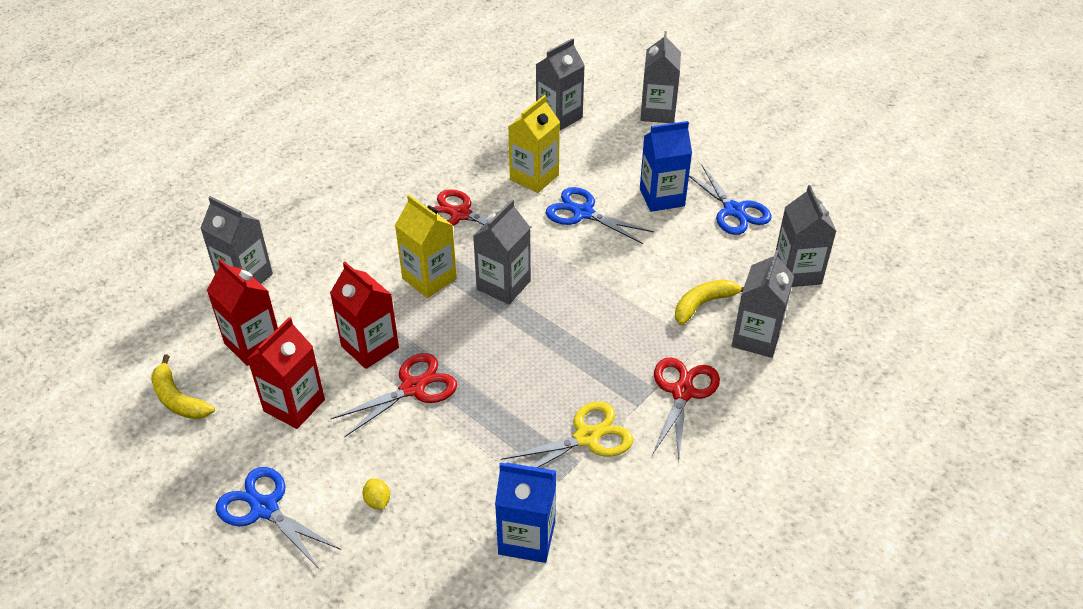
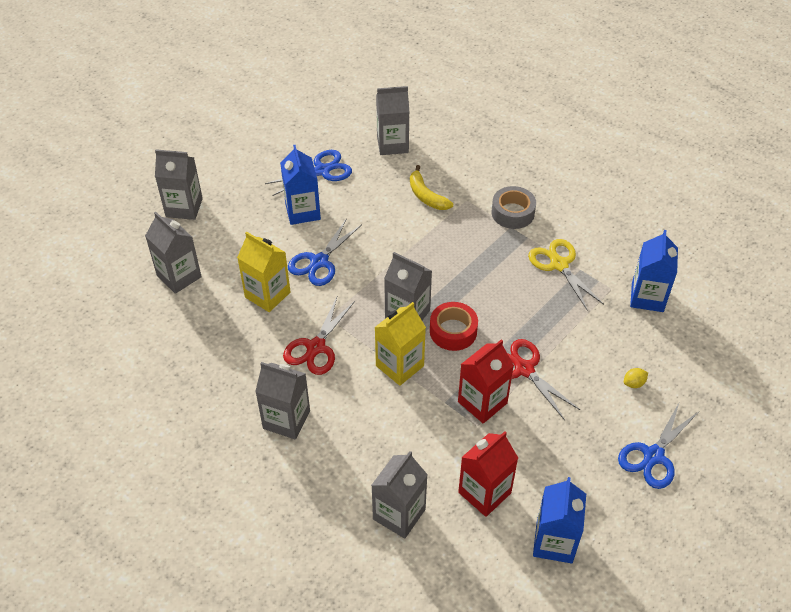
camera: 90 degrees left, 5 degrees up
yellow banana [151,355,215,419] -> blue carton [533,477,586,563]
red carton [247,317,325,429] -> none
red scissors [652,357,720,460] -> grey tape [492,186,536,229]
grey carton [732,250,794,358] -> grey carton moved to [255,362,310,440]
none -> red tape [430,302,478,351]

